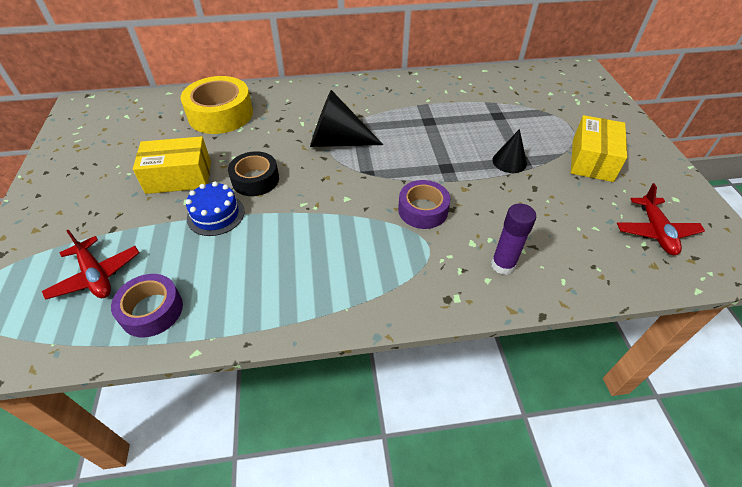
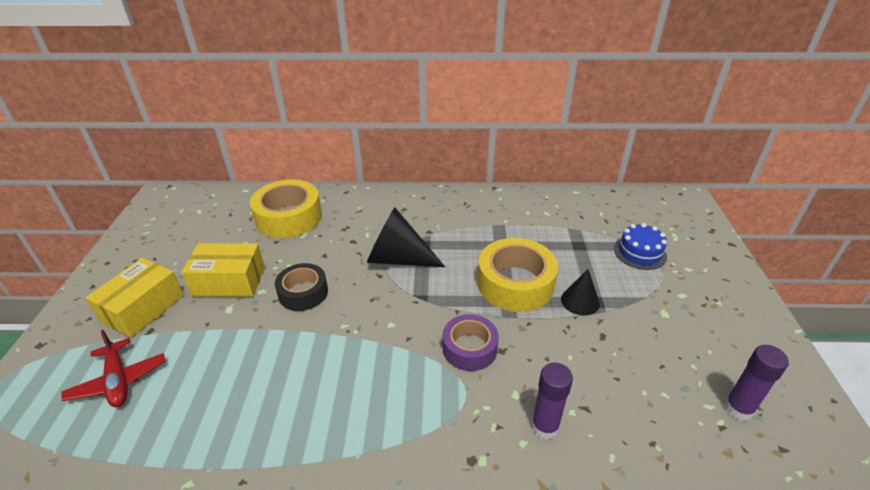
camera: 10 degrees right, 10 degrees down
purple tape [111,274,183,337] -> none
blue cake [186,182,245,236] -> blue cake moved to [614,223,667,270]
yellow box [571,115,627,182] -> yellow box moved to [85,258,184,338]
red plane [617,183,705,255] -> purple glue stick [724,345,789,421]
none -> yellow tape [478,238,558,312]

